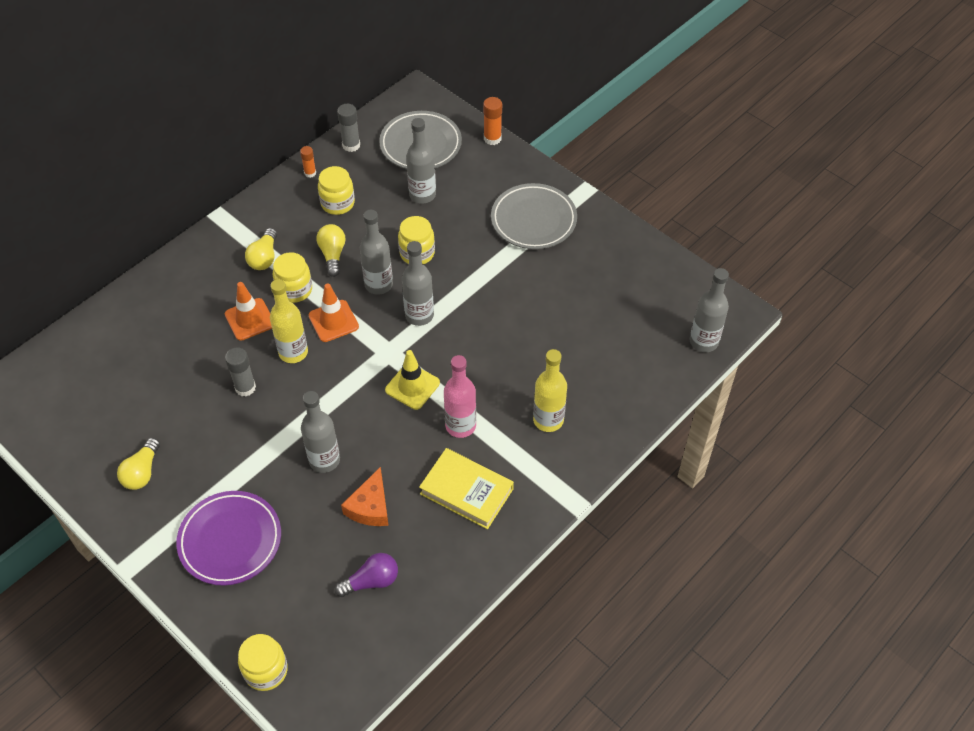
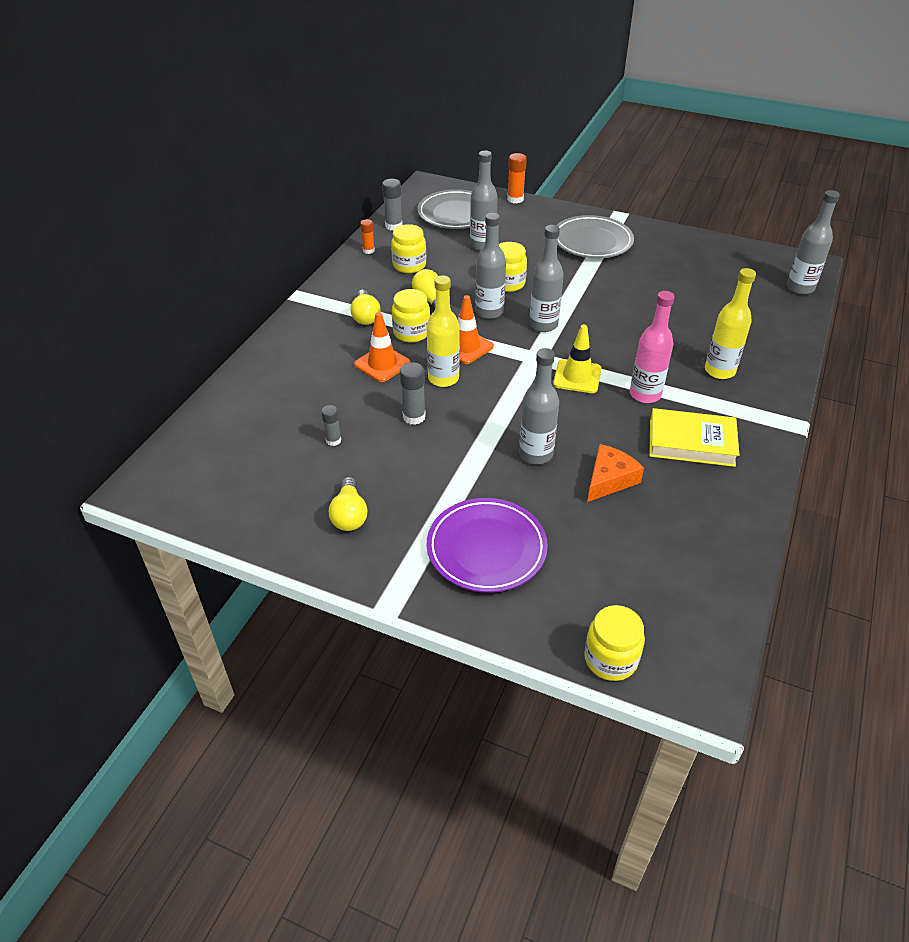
camera: 20 degrees left, 10 degrees down
purple light bulb [334,553,398,597] -> none
orange cheese [341,467,389,526] -> orange cheese turned 135 degrees counterclockwise [587,444,644,502]
none -> grey glue stick [321,405,341,446]

